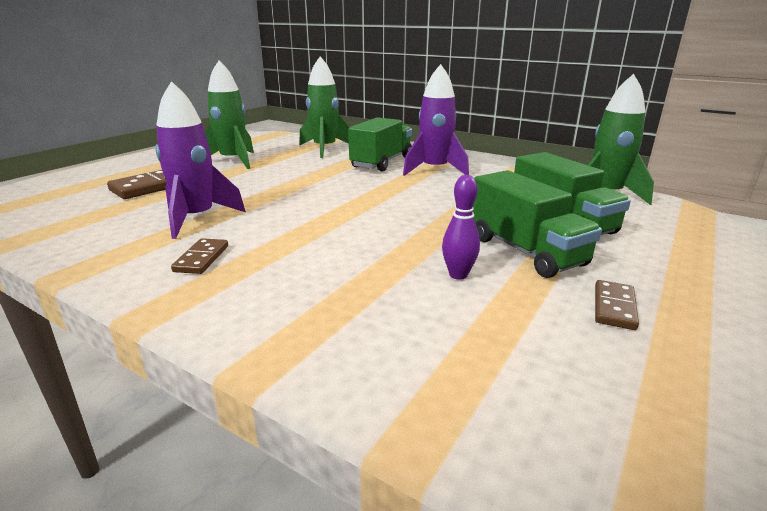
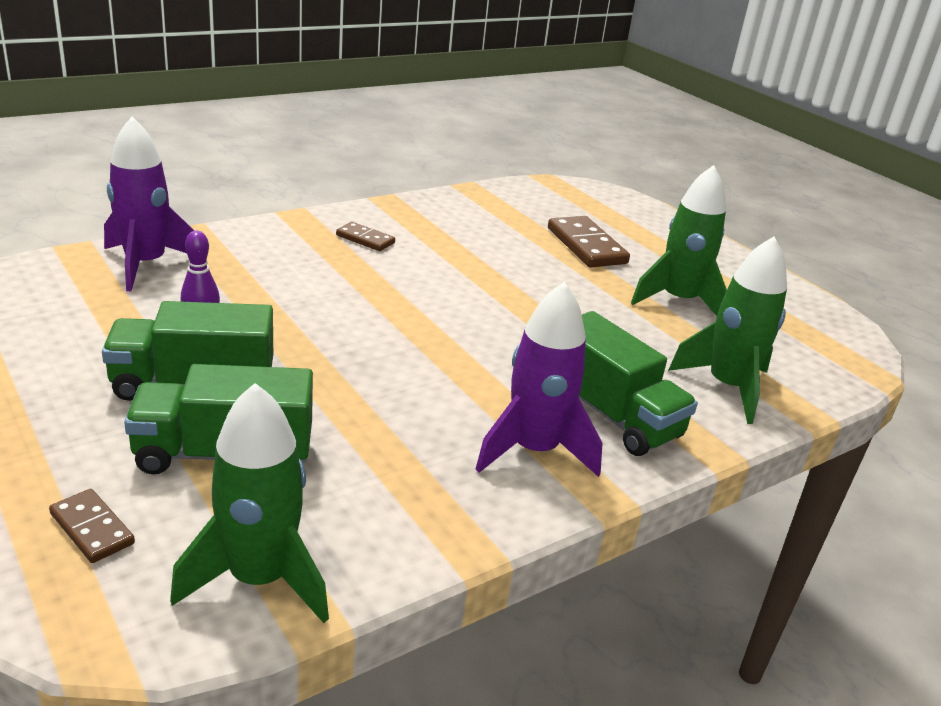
camera: 110 degrees right, 5 degrees up
purple rocket [155,81,246,239] -> purple rocket moved to [104,117,194,291]
brown domino [595,280,639,330] -> brown domino moved to [49,489,135,563]

